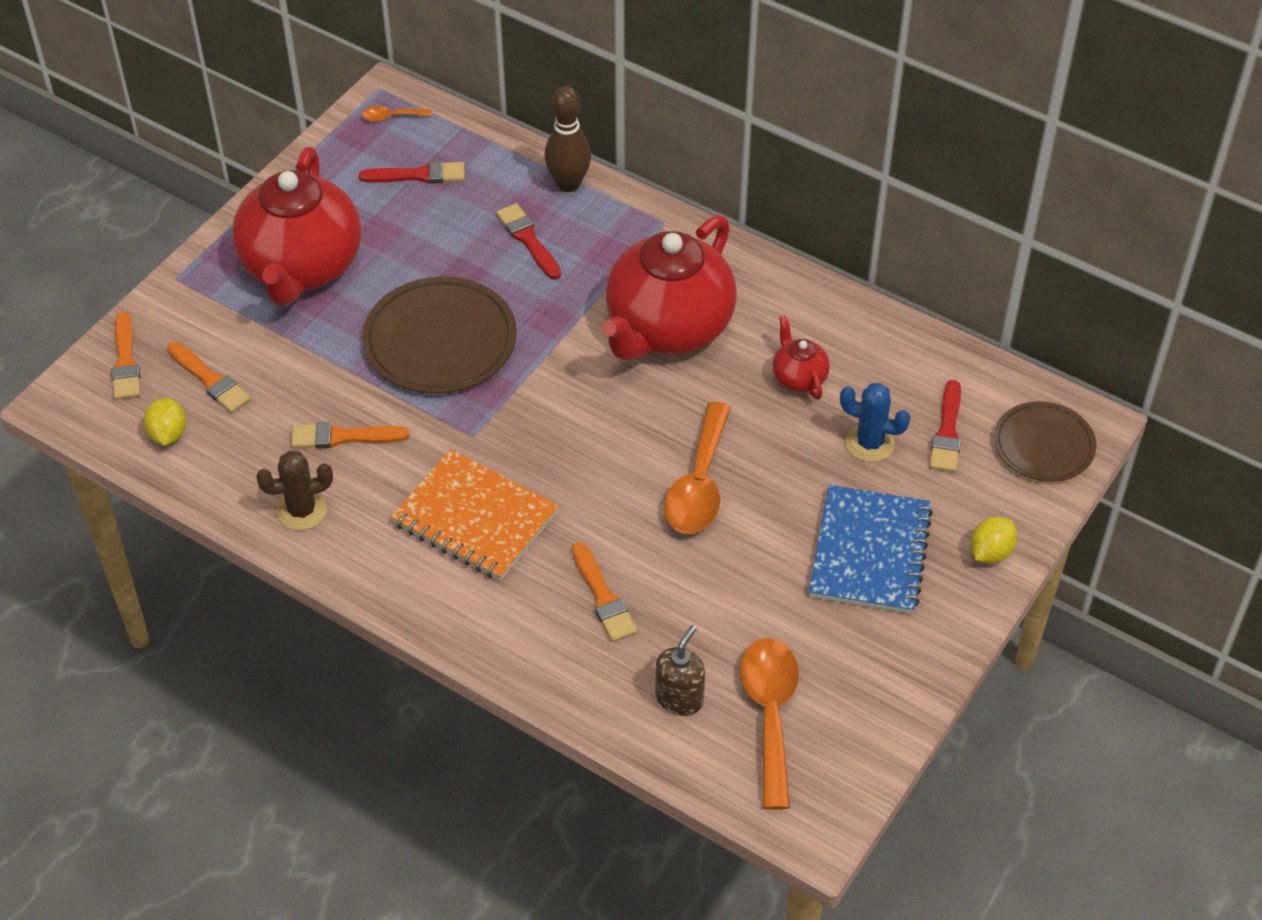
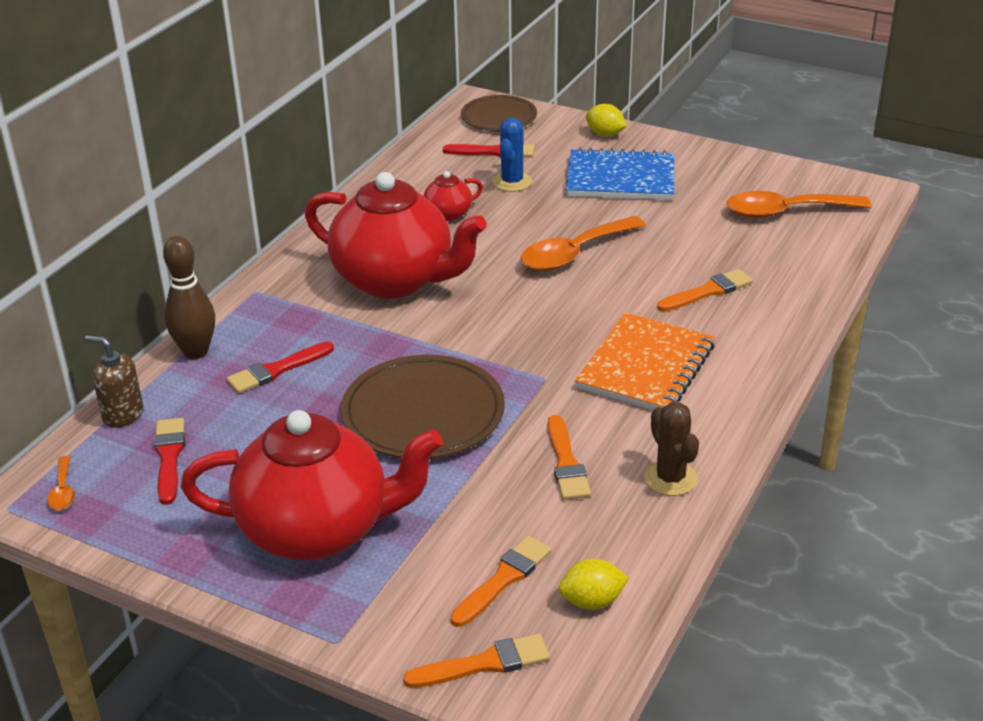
camera: 95 degrees left, 15 degrees down
brown soap dispenser [655,625,705,716] -> brown soap dispenser moved to [85,335,143,428]
orange spoon [664,402,731,534] -> orange spoon turned 135 degrees clockwise [521,216,646,271]

